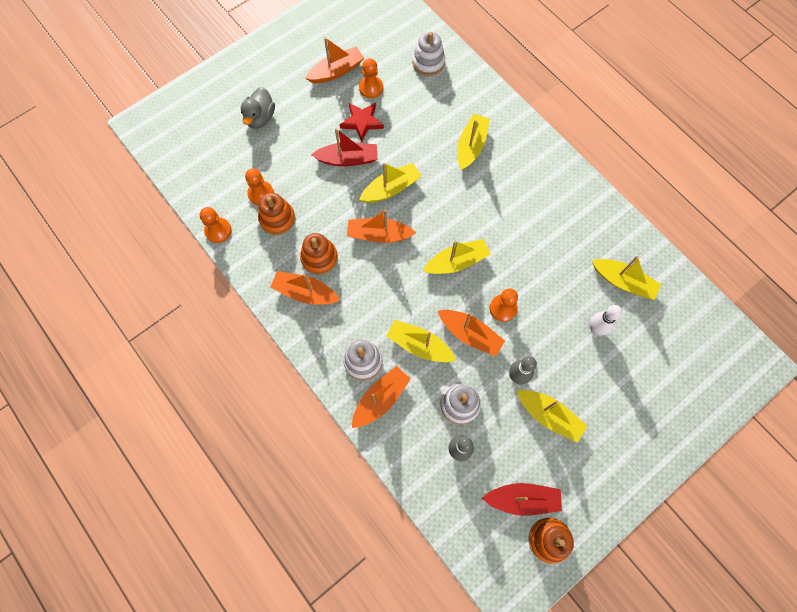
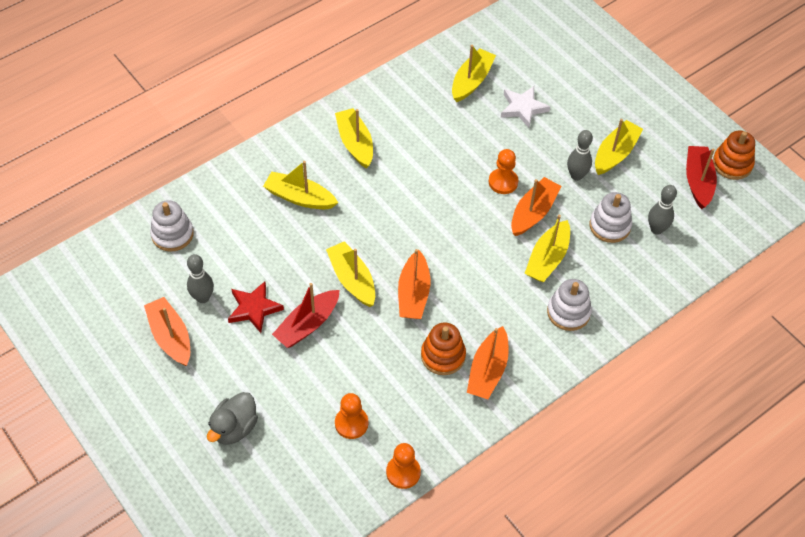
camera: 90 degrees left, 15 degrees down
grey duck [241,87,275,129] -> grey duck turned 105 degrees clockwise [207,392,258,445]
orange stacking toy [258,193,295,235] -> none
red boat [311,128,377,166] -> red boat turned 135 degrees counterclockwise [272,283,339,348]
orange boat [352,366,411,428] -> none
orange pawn [359,58,383,98] -> grey bowling pin [187,254,214,303]
yellow boat [423,239,491,274] -> yellow boat moved to [335,108,373,169]
white bowling pin [590,305,623,336] -> white star [501,86,550,128]

